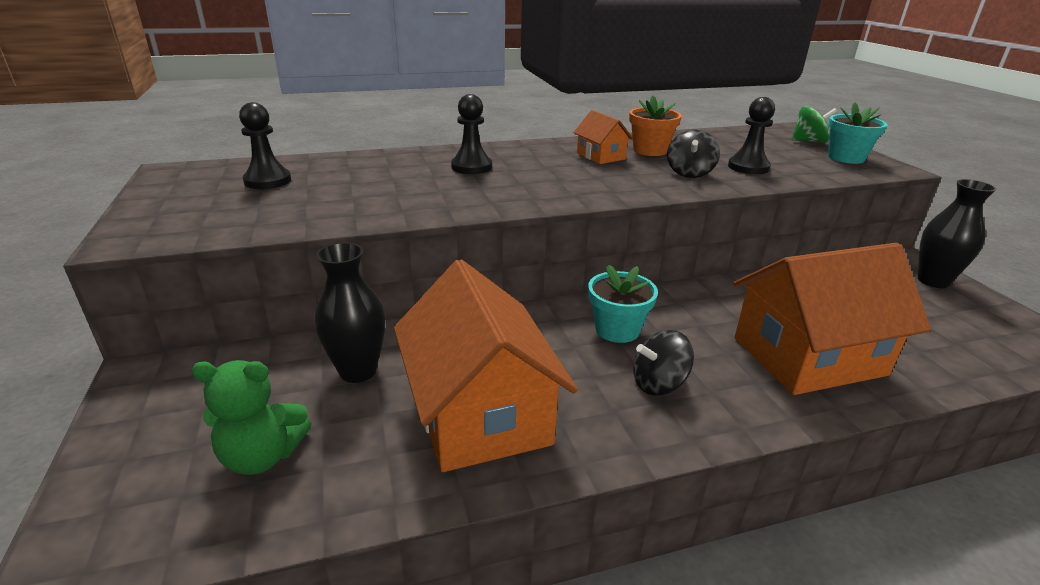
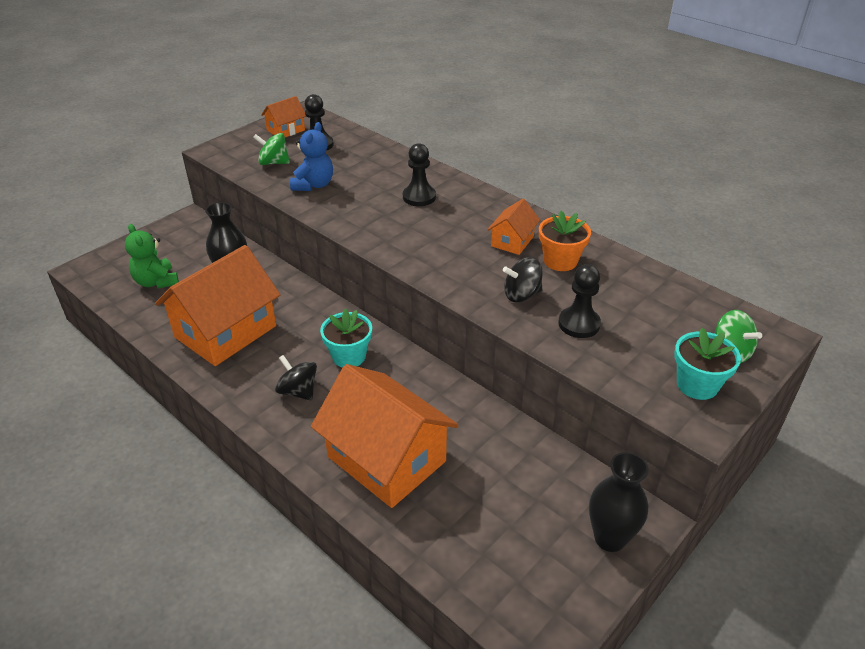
camera: 60 degrees right, 10 degrees up
none -> green spinning top [253,133,290,165]
none -> orange house [261,96,307,137]
none -> blue teddy bear [290,122,333,191]

